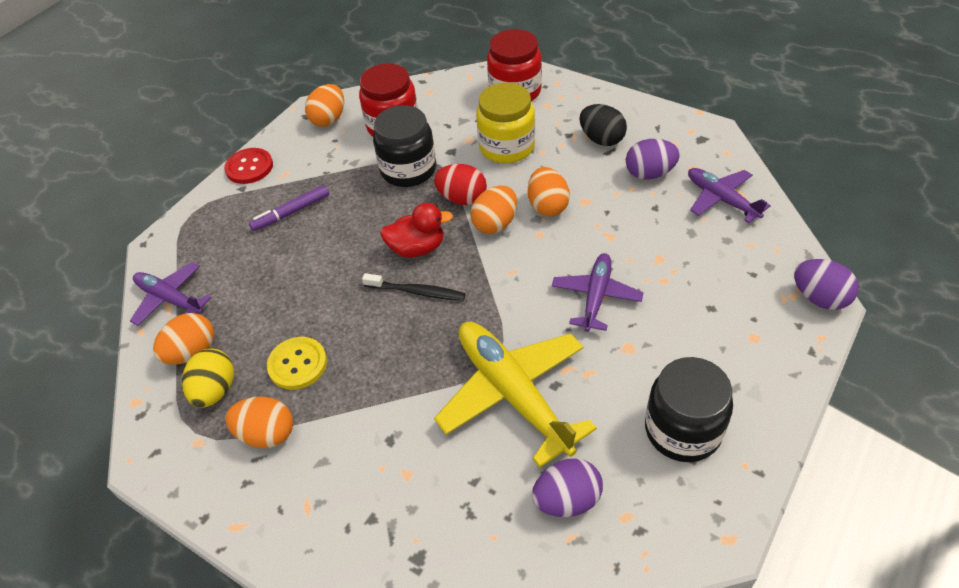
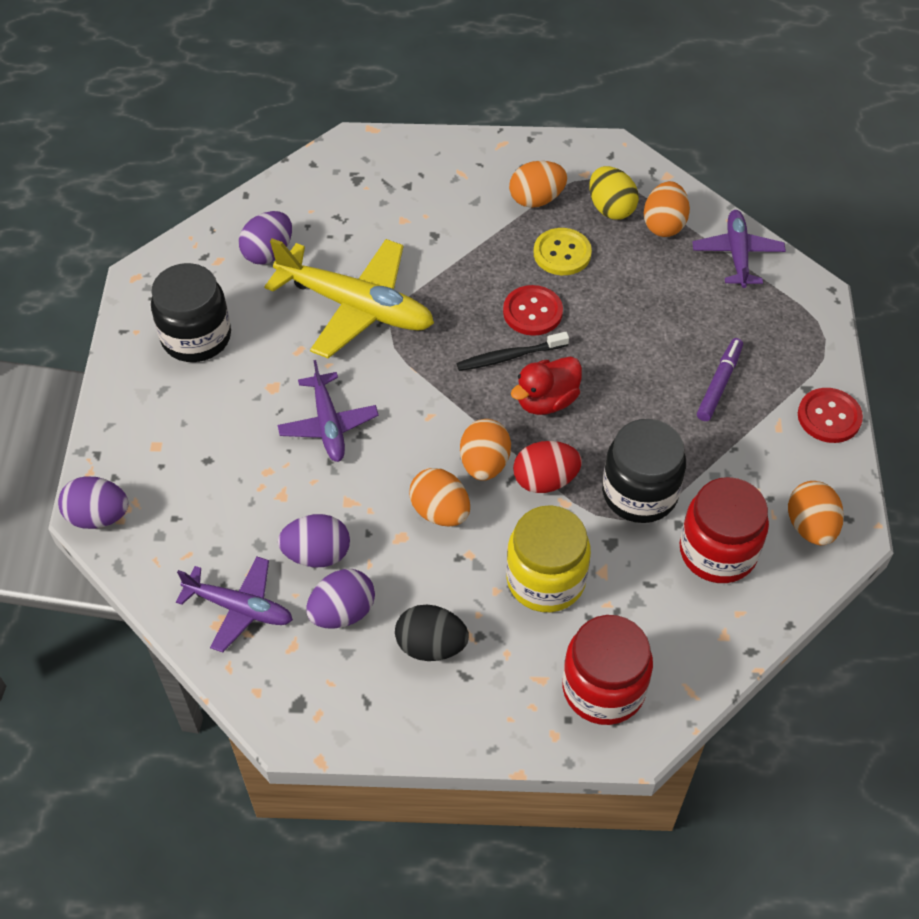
camera: 145 degrees right, 5 degrees up
purple plane [130,262,212,326] -> purple plane turned 90 degrees counterclockwise [692,210,786,288]
none -> purple egg [278,514,350,567]
none -> red button [503,285,563,336]

